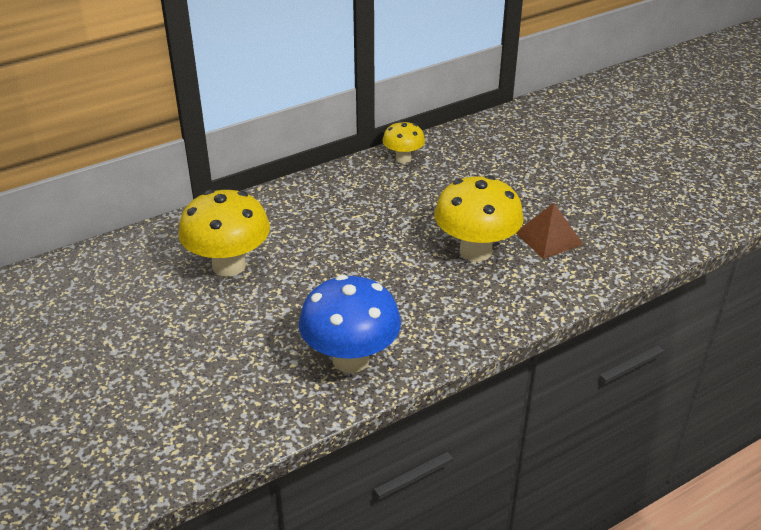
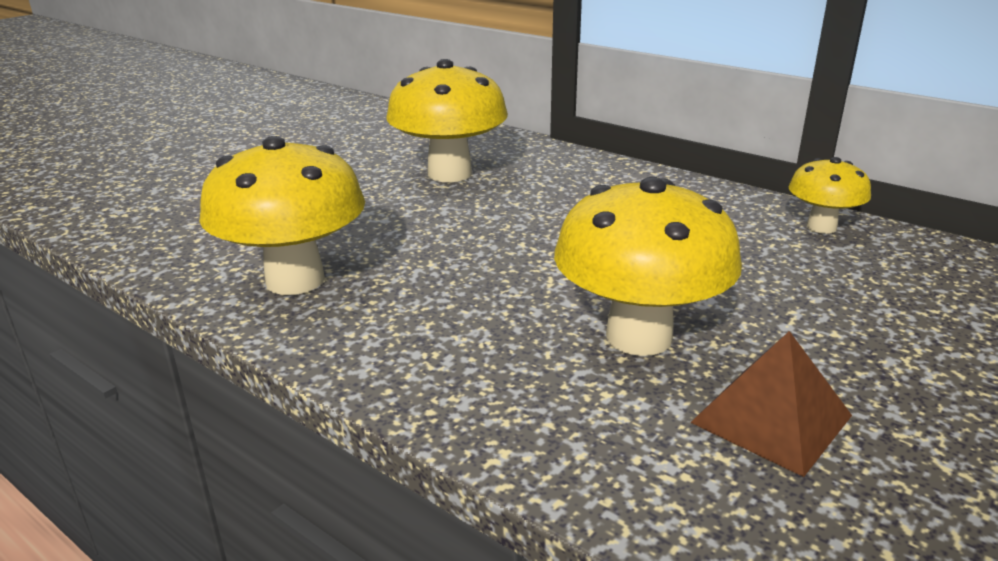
camera: 70 degrees right, 10 degrees down
blue mushroom [299,275,401,373] -> yellow mushroom [199,136,365,295]

